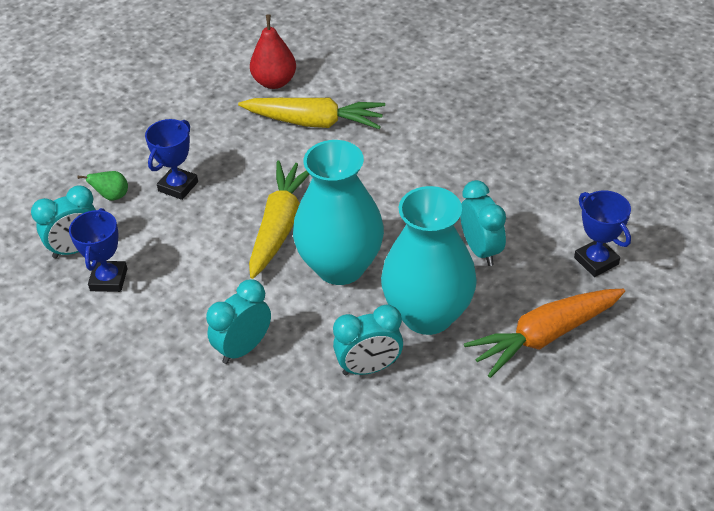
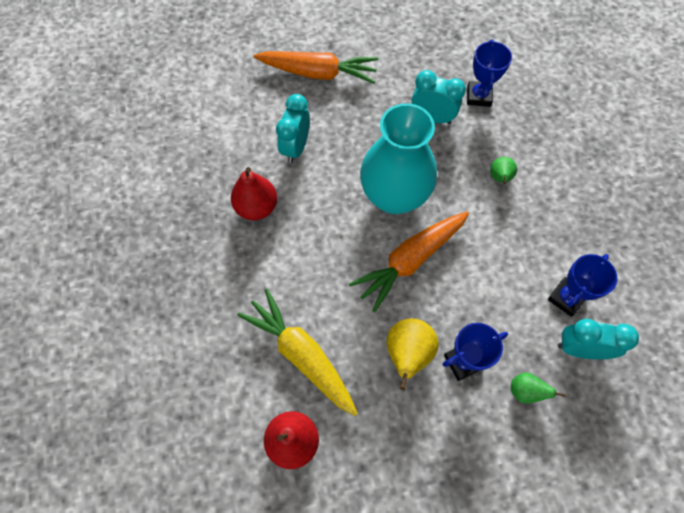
camera: 145 degrees left, 20 degrees up
turquoise clock [206,279,271,364] -> green pear [490,157,517,184]
yellow carrot [249,161,310,279] -> orange carrot [349,211,469,312]
turquoise vase [381,186,477,335] -> none
blue trophy [574,190,631,277] -> blue trophy moved to [467,39,512,107]
none -> red pear [231,167,277,220]
none -> yellow pear [386,318,439,390]

